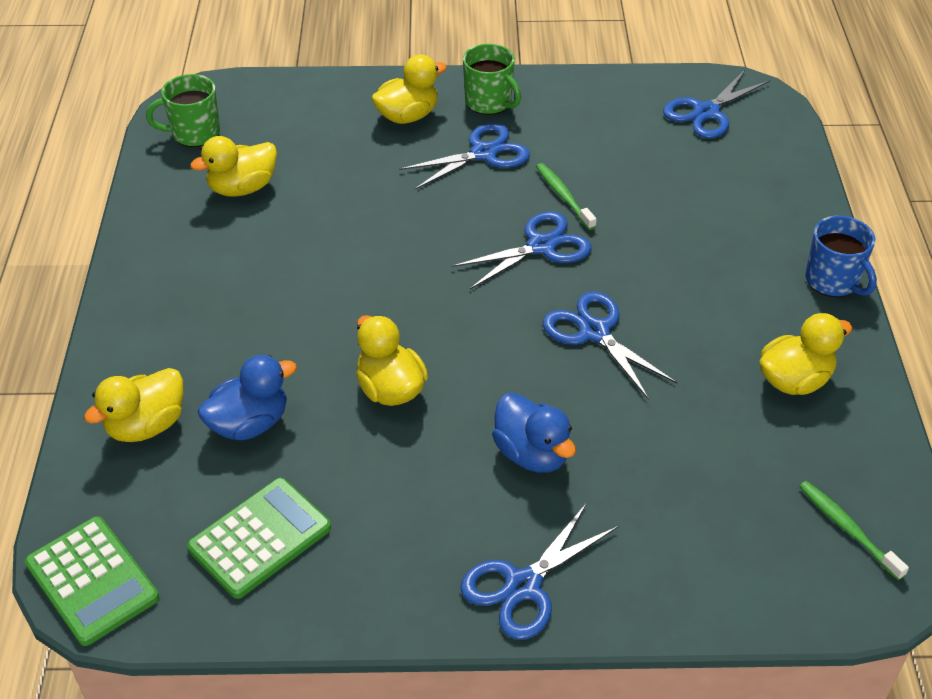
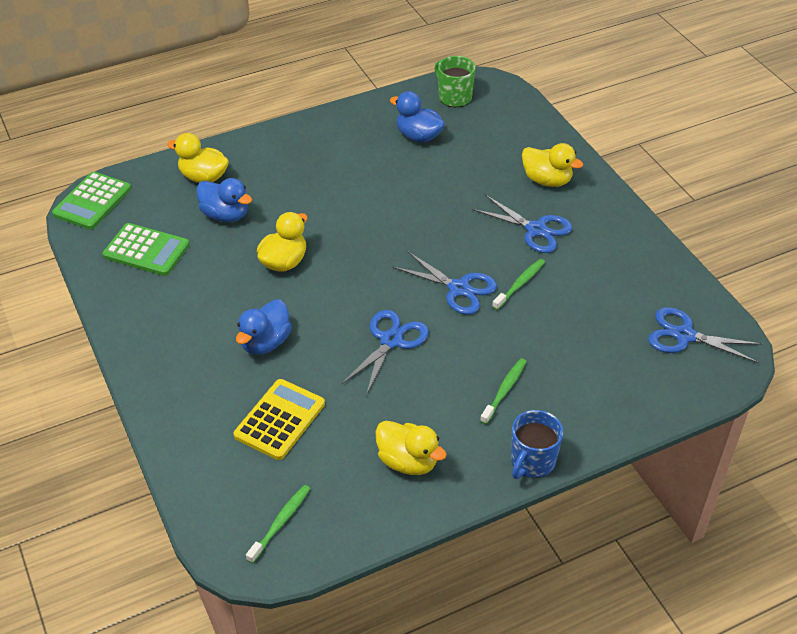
camera: 65 degrees right, 0 degrees up
yellow duck [190,136,277,197] -> blue duck [390,91,445,142]
blue scissors [460,503,619,640] -> none
green mug [463,44,521,115] -> none
none -> yellow calculator [233,379,325,460]
none -> green toothbrush [480,358,527,424]

